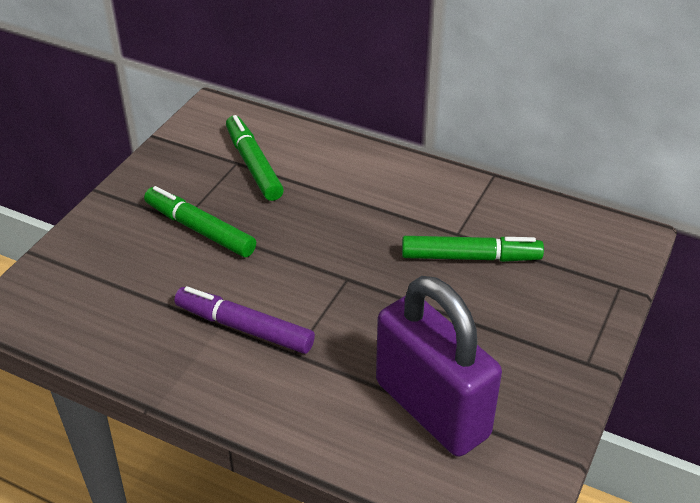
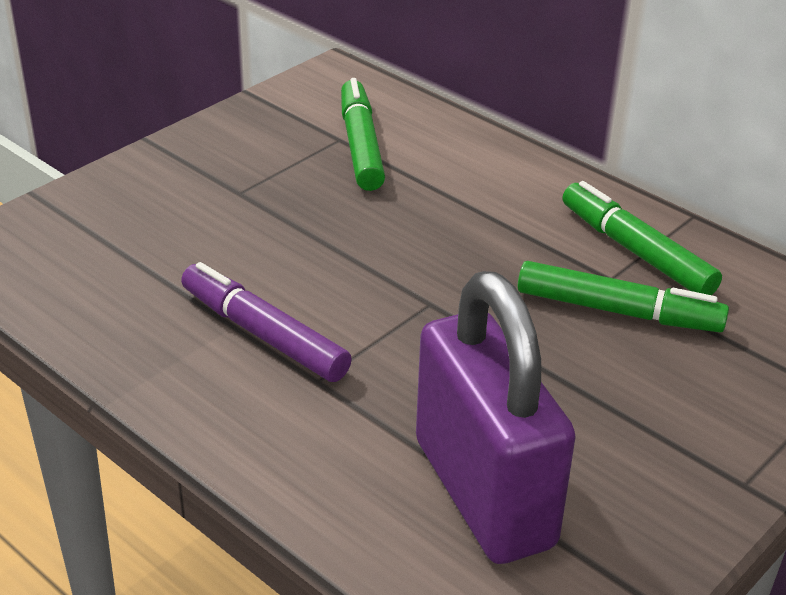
camera: 15 degrees right, 5 degrees down
green marker [144,186,256,257] -> green marker moved to [562,181,722,295]

